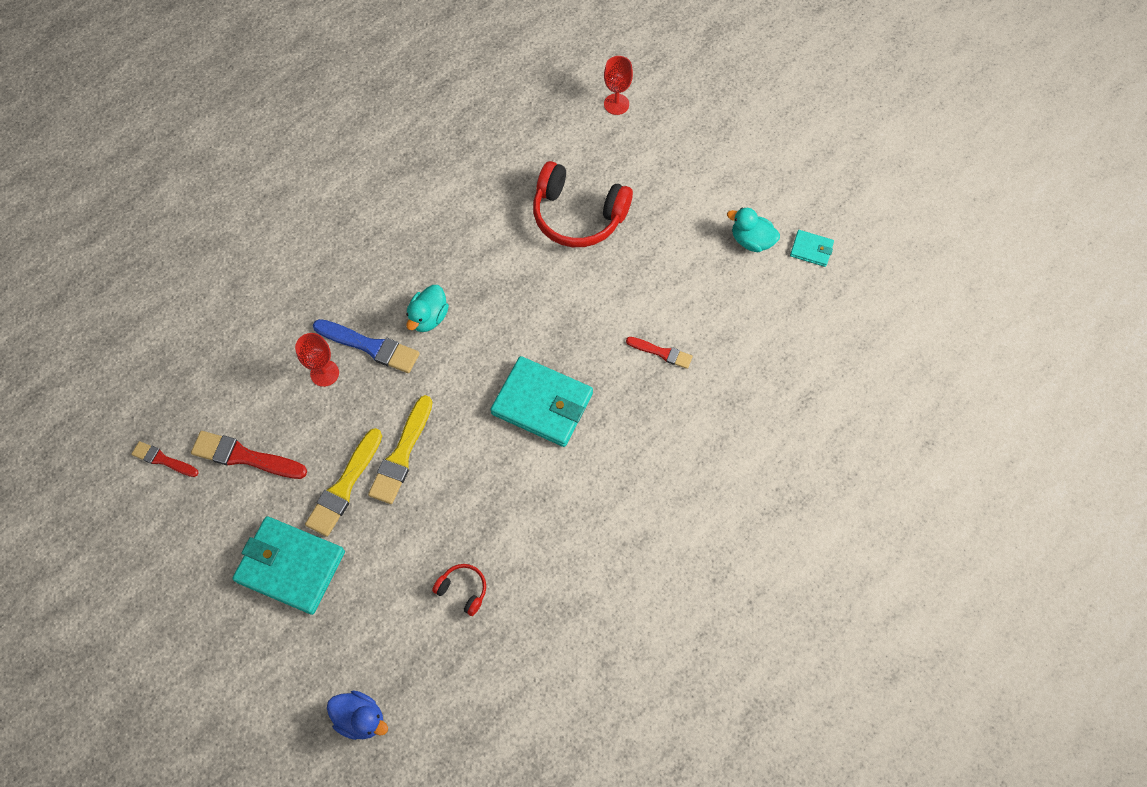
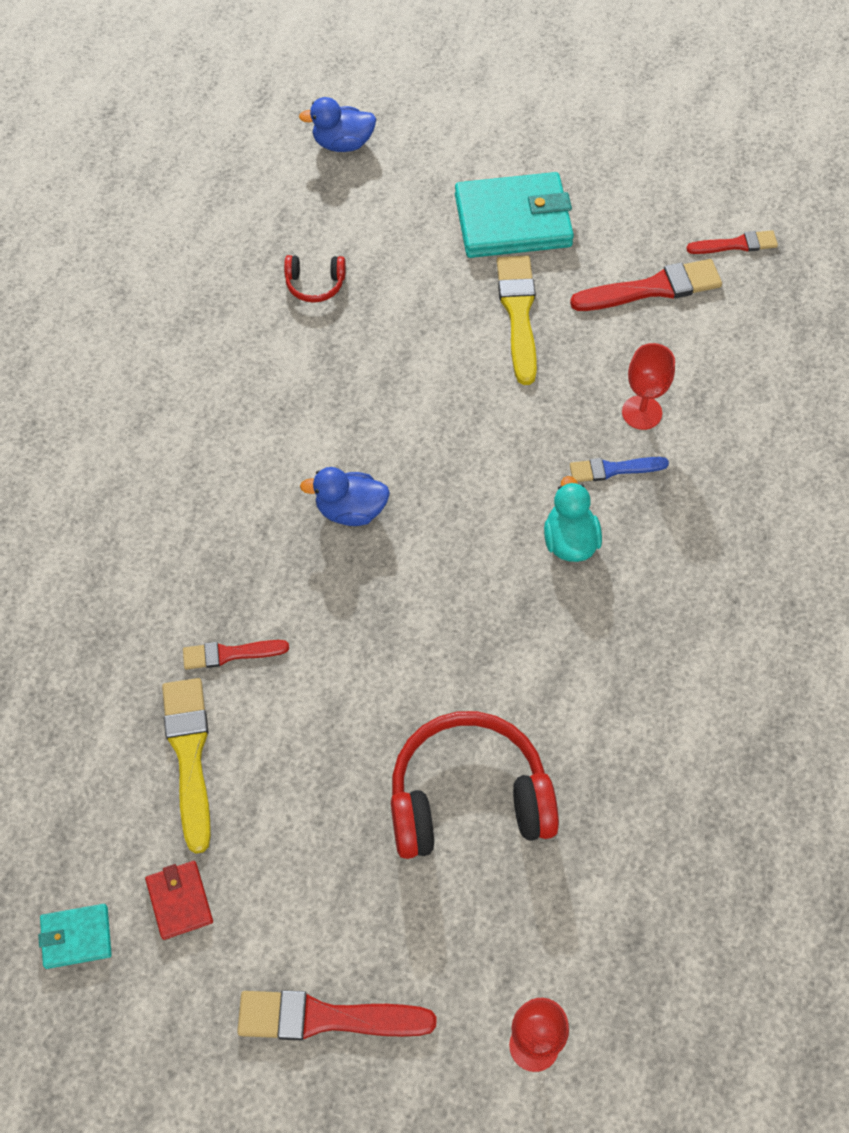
camera: 150 degrees right, 5 degrees down
blue brush [313,319,420,373] -> blue brush [570,457,669,482], size x0.60
yellow brush [368,395,433,504] -> yellow brush moved to [162,678,211,854]
turquoise wallet [490,356,593,447] -> blue duck [300,467,390,526]
turquoise duck [727,207,780,252] -> red wallet [145,861,213,940]
none -> red brush [237,990,437,1040]

